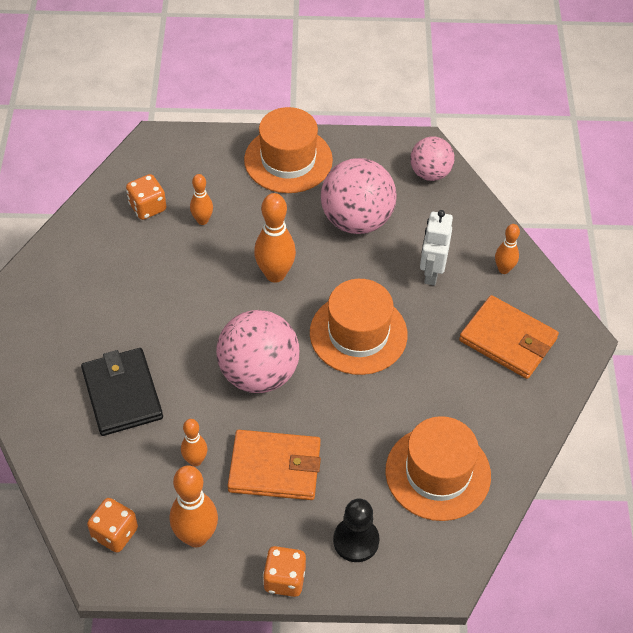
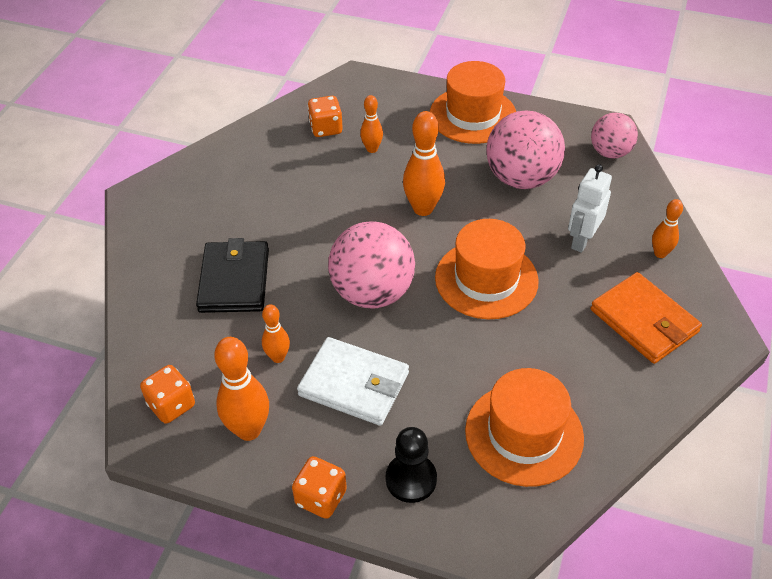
camera: 20 degrees right, 5 degrees down
orange wallet [227,430,321,500] -> white wallet [297,337,409,426]

